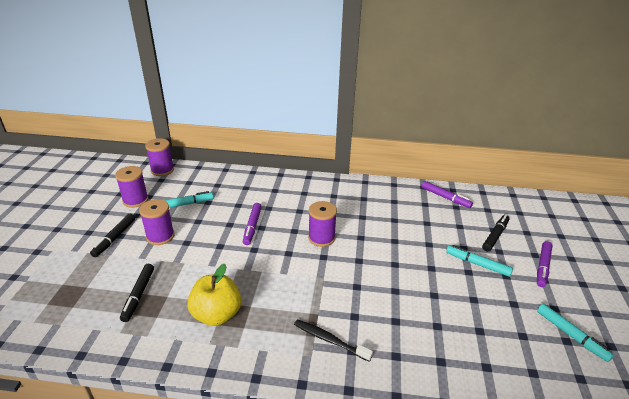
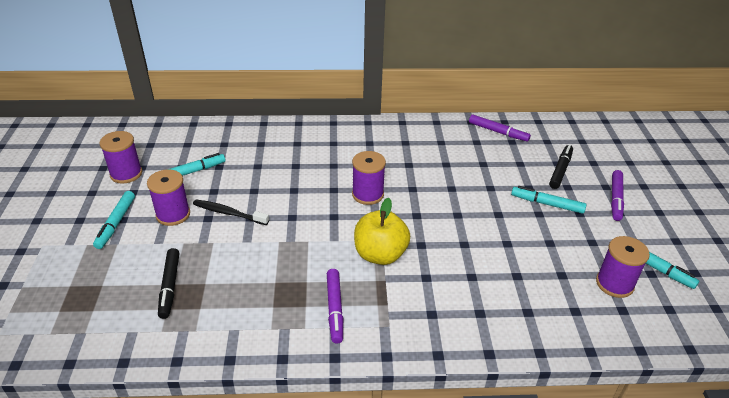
camera: 10 degrees left, 5 degrees up
black marker [90,214,135,257] -> turquoise marker [93,191,135,249]
purple spool [145,138,174,176] -> purple spool moved to [596,236,650,298]
yellow apple [187,264,241,326] -> yellow apple moved to [354,198,410,265]
purple marker [243,203,262,245] -> purple marker moved to [327,269,343,344]
black toothbrush [294,319,373,362] -> black toothbrush moved to [193,200,269,225]

